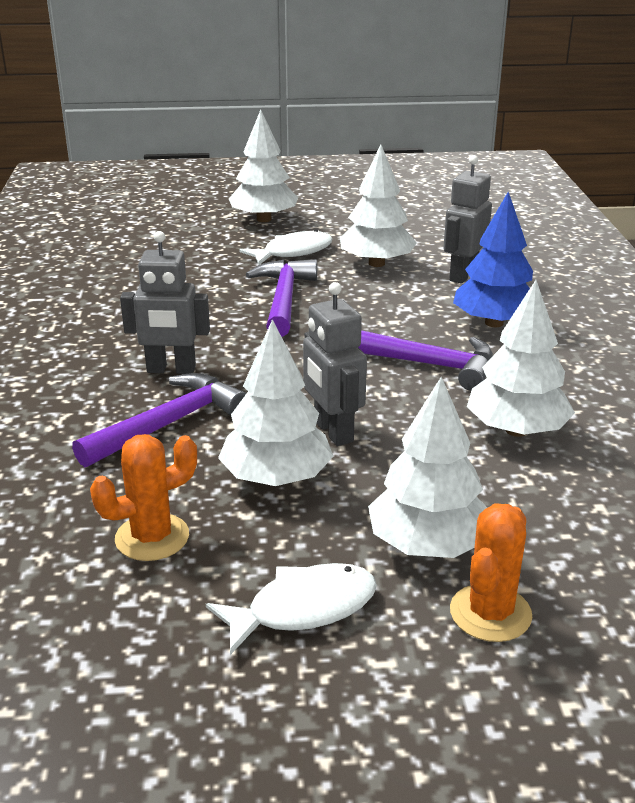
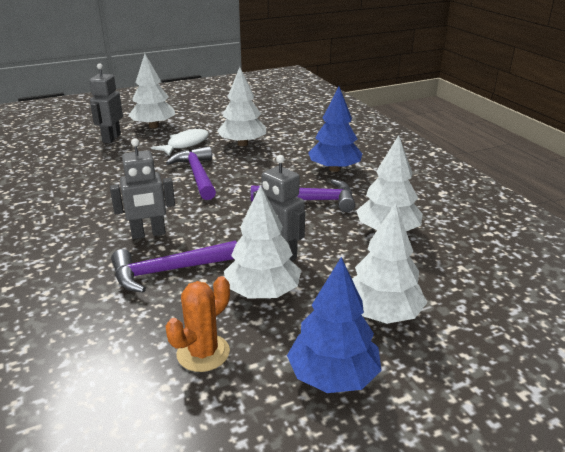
camera: 20 degrees left, 0 degrees up
purple hammer [72,373,246,467] -> purple hammer turned 135 degrees counterclockwise [111,240,237,293]
white fish [206,563,377,655] -> blue tree [287,257,382,393]
grey robot [443,155,492,284] -> grey robot moved to [89,63,123,143]
orange cactus [450,503,532,642] -> none

